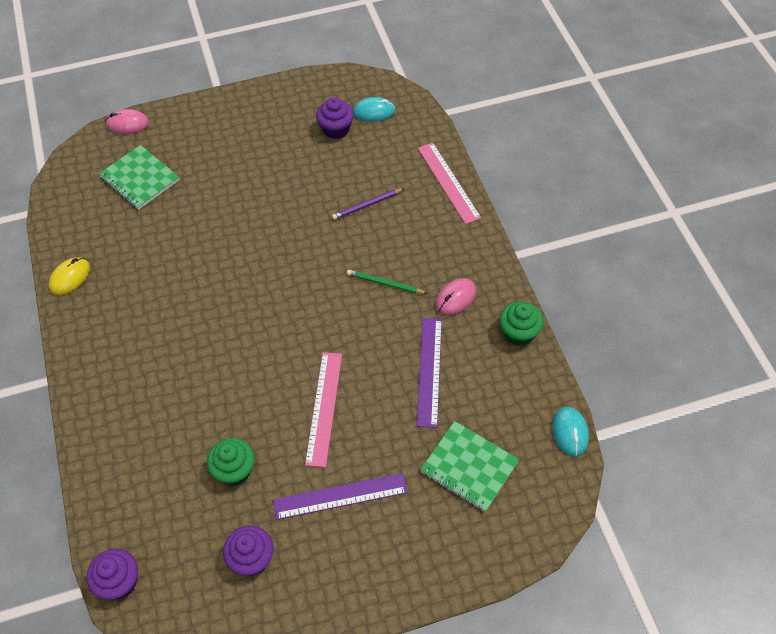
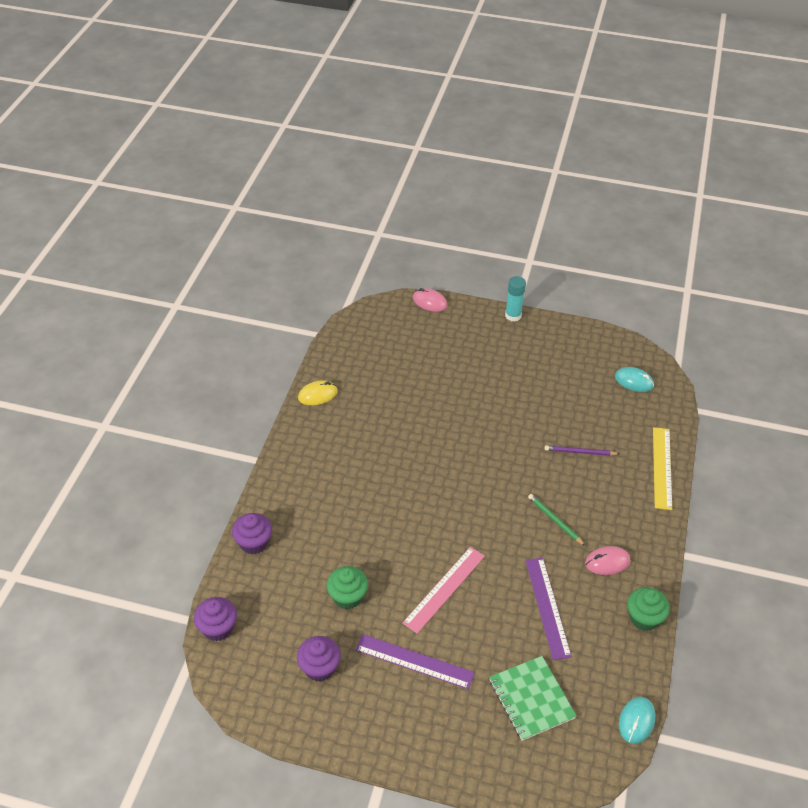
camera: 30 degrees right, 10 degrees down
green notebook [99,145,180,210] -> none
purple cupcake [316,97,354,139] -> purple cupcake moved to [232,513,272,554]
purple ruler [417,318,442,428] -> purple ruler turned 45 degrees counterclockwise [525,558,572,660]
pink ruler [418,143,481,224] -> yellow ruler [653,427,672,510]
none -> turquoise glue stick [505,276,526,322]

